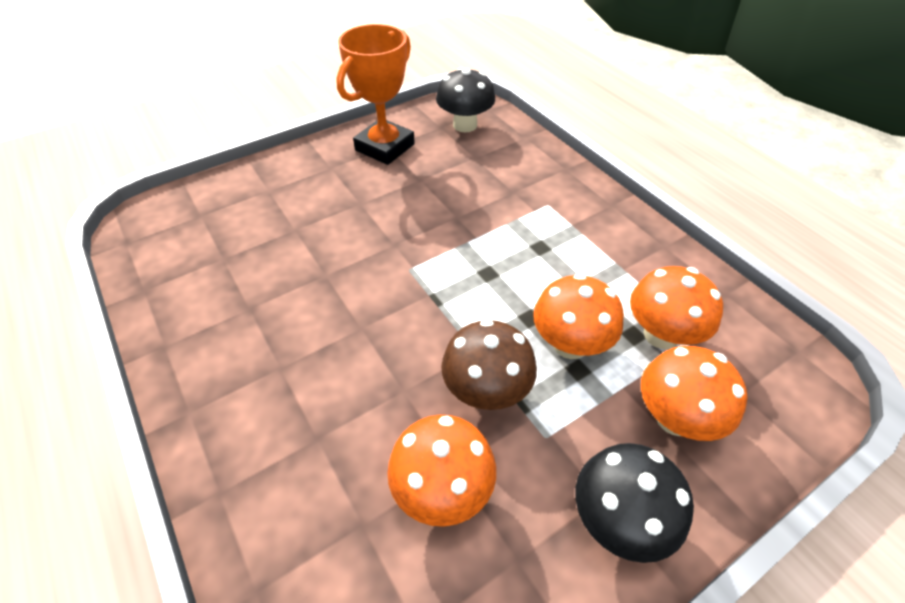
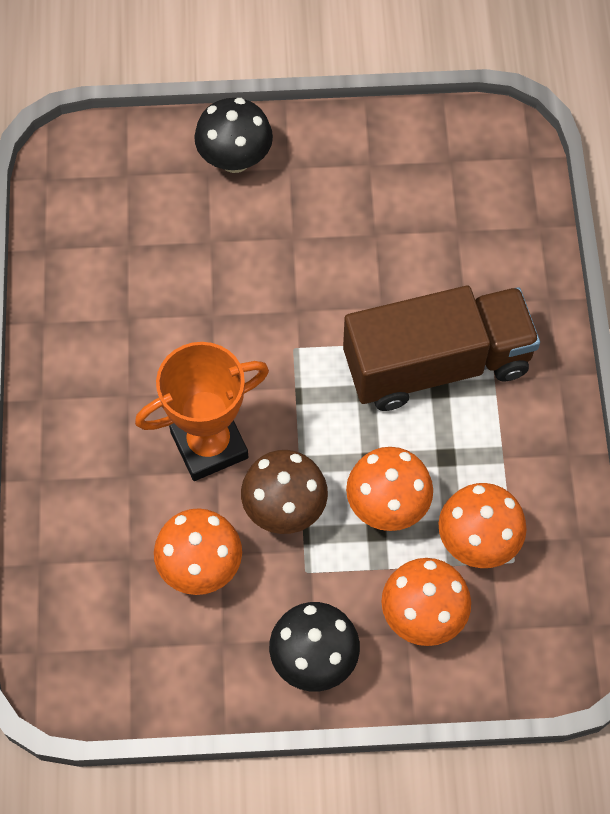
camera: 30 degrees right, 15 degrees up
orange trophy [336,24,415,165] -> orange trophy moved to [135,342,269,481]
black mushroom [436,67,495,132] -> black mushroom moved to [194,98,273,173]
none -> brown truck [343,286,540,411]

